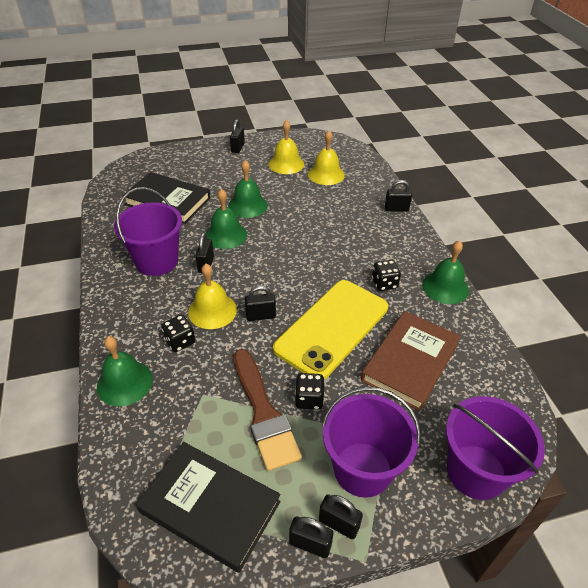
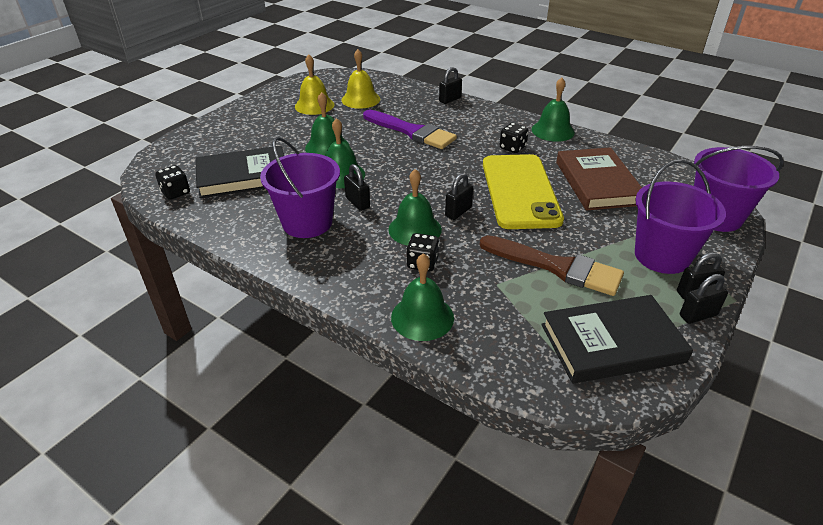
camera: 40 degrees left, 5 degrees down
yellow bell [188,264,237,329] -> green bell [388,169,442,246]
black padlock [230,119,245,153] -> none
black dice [295,373,325,410] -> black dice moved to [155,165,190,200]
none -> purple brush [363,110,457,149]

